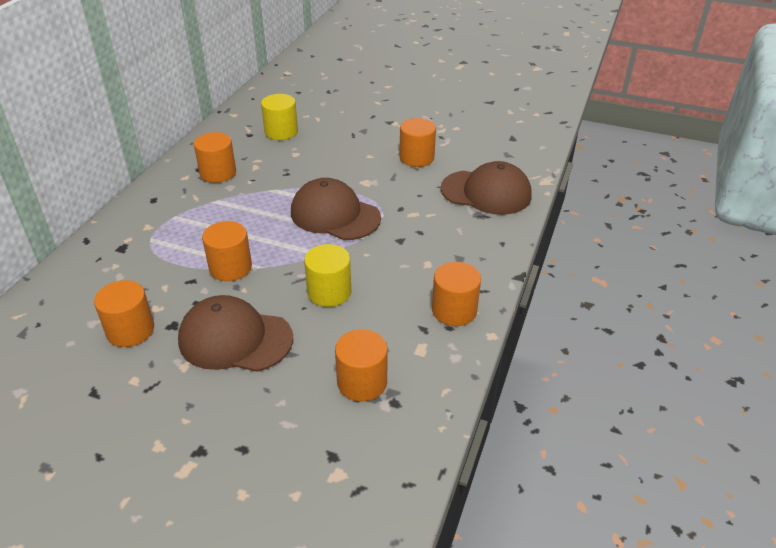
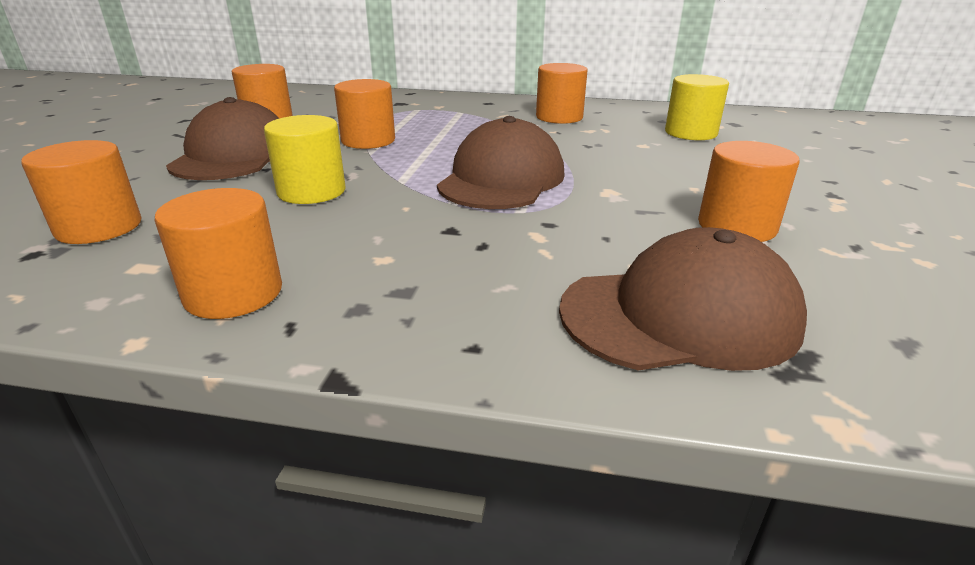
camera: 80 degrees right, 10 degrees down
brown cap [441,161,532,215] -> brown cap turned 105 degrees counterclockwise [559,227,807,371]

